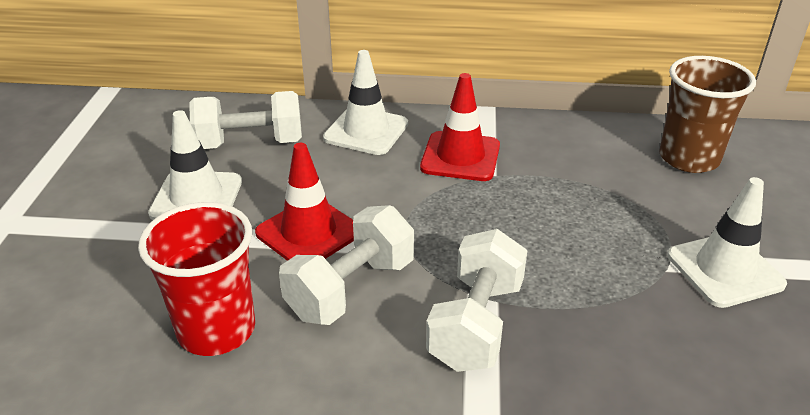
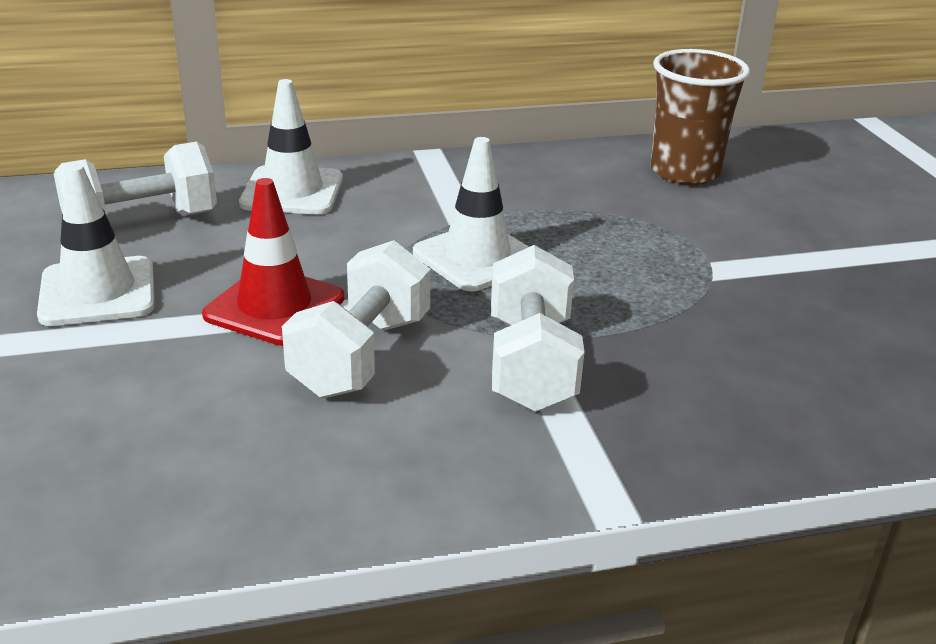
camera: 20 degrees left, 5 degrees down
red cup [138,202,255,356] -> none
red traffic cone [420,73,500,181] -> none
white traffic cone [667,177,787,308] -> white traffic cone moved to [413,137,529,291]

